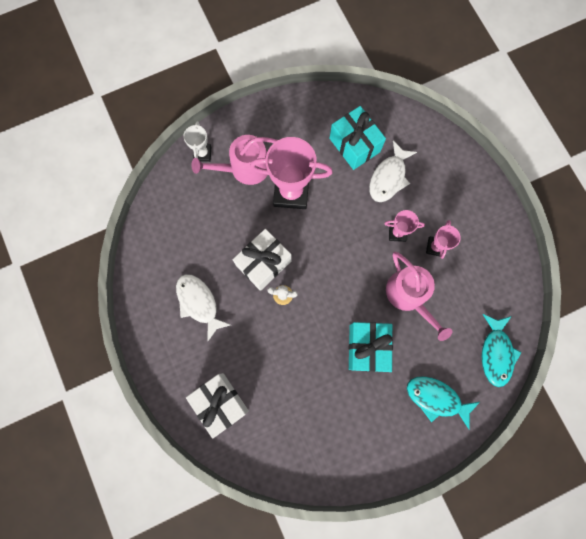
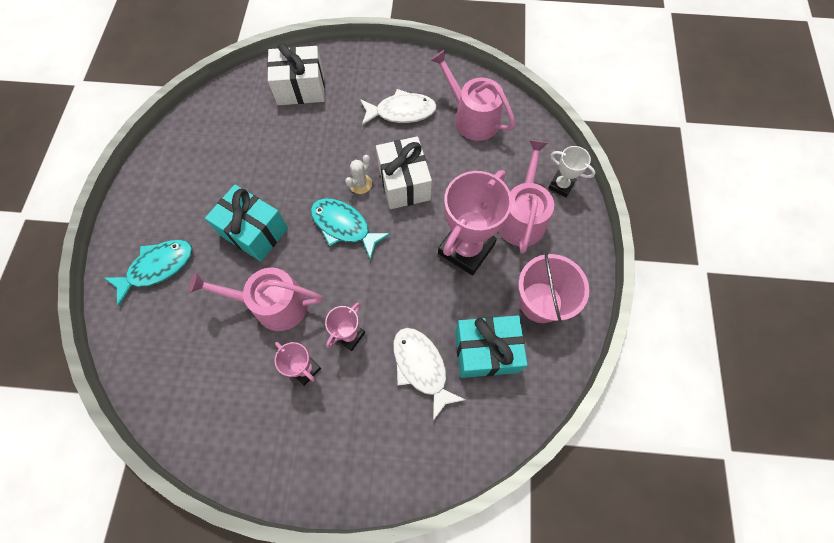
camera: 120 degrees right, 10 degrees down
turquoise fish [482,314,522,387] -> turquoise fish moved to [311,198,391,260]
none -> pink watering can [431,50,516,141]
none -> pink bucket [518,251,589,323]

